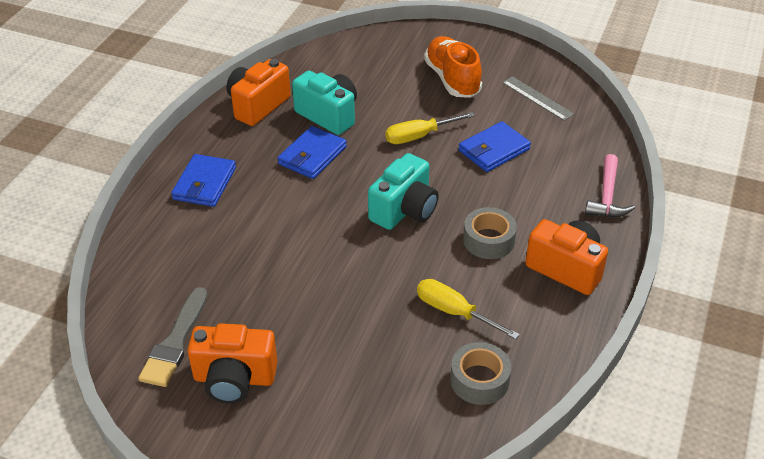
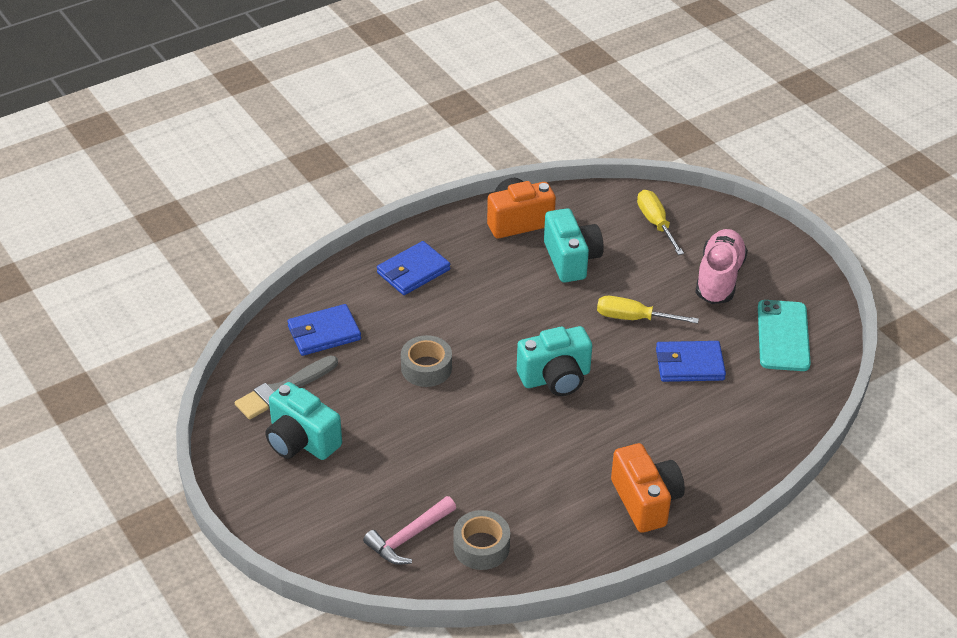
camera: 35 degrees right, 0 degrees up
orange camera [188,323,277,404] -> turquoise camera [265,382,342,460]
blue wallet [278,126,347,179] -> blue wallet moved to [287,304,361,356]
yellow screwdriver [417,279,520,339] -> yellow screwdriver moved to [637,190,684,255]
orange shoe [424,36,482,98] -> pink shoe [695,229,748,304]
grey tape [463,207,517,259] -> grey tape moved to [401,335,452,387]
grey ruler [502,76,574,121] -> turquoise phone [758,300,811,371]
pink hammer [585,154,635,217] -> pink hammer moved to [363,496,456,565]

